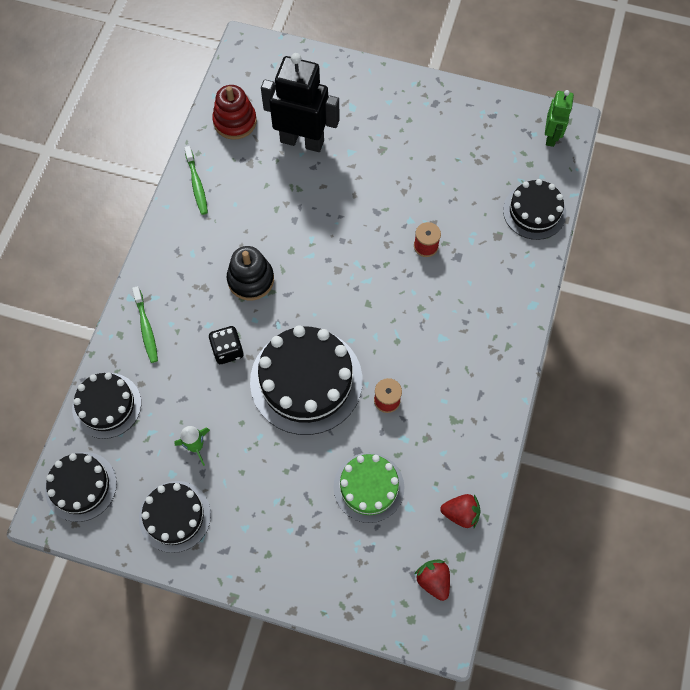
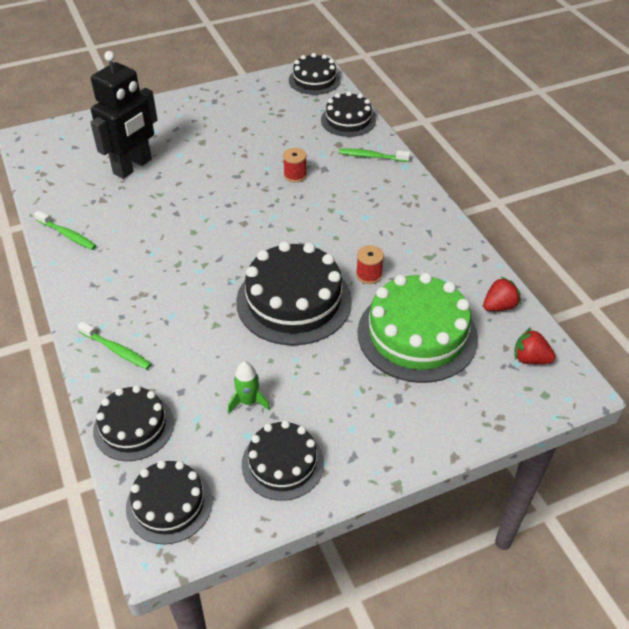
camera: 40 degrees left, 20 degrees down
black dice [209,326,244,364] -> none
red stacking toy [212,85,257,140] -> none
black stacking toy [227,246,274,301] -> none
black robot [261,53,339,152] -> black robot turned 150 degrees clockwise [90,51,158,179]
green cake [333,453,404,523] -> green cake [358,273,478,383], size x1.66
green robot [545,90,574,147] -> black cake [289,53,340,95]
none -> green toothbrush [338,149,410,162]

